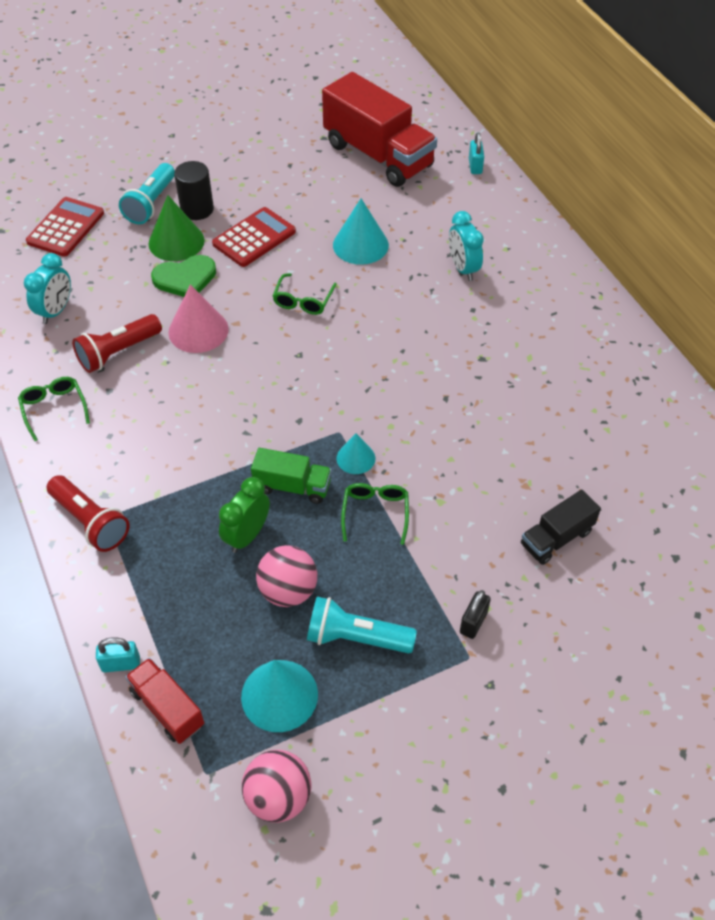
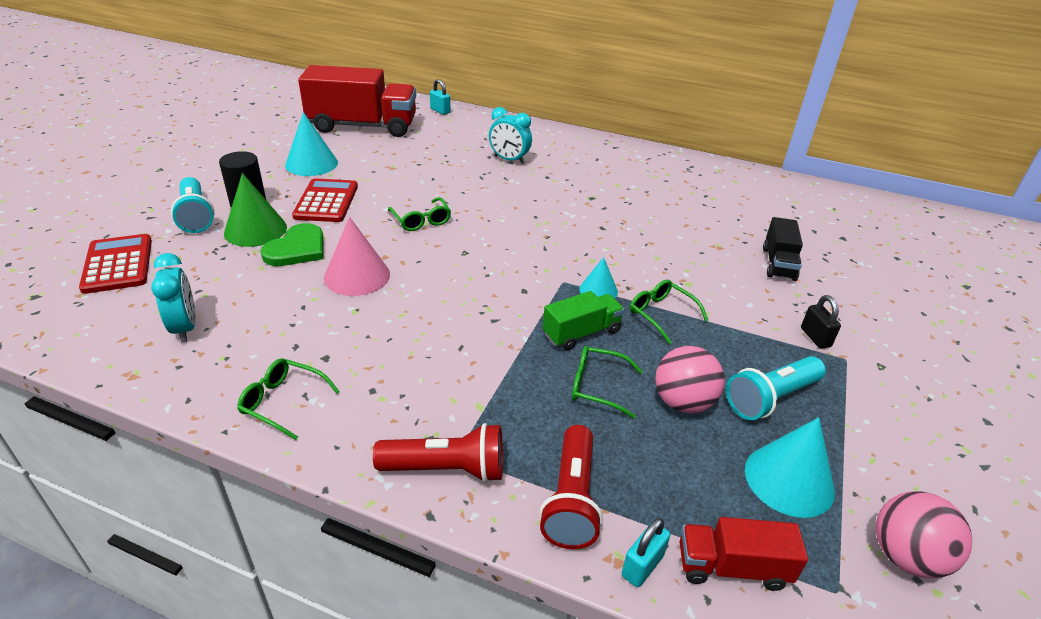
camera: 45 degrees left, 15 degrees down
red flashlight [72,314,162,373] -> red flashlight moved to [539,425,603,549]
green clock [219,477,270,553] -> green glasses [572,346,643,419]
turquoise cone [333,199,389,265] -> turquoise cone moved to [285,112,338,176]

